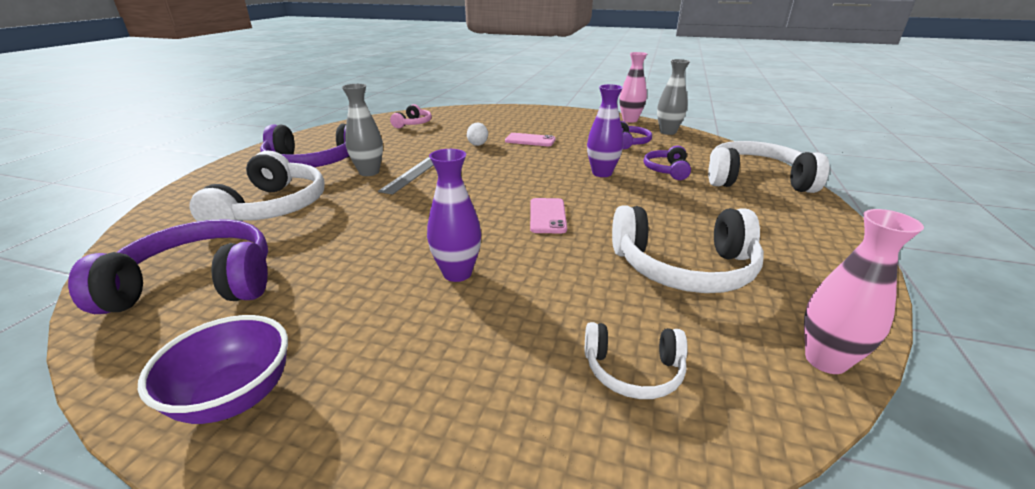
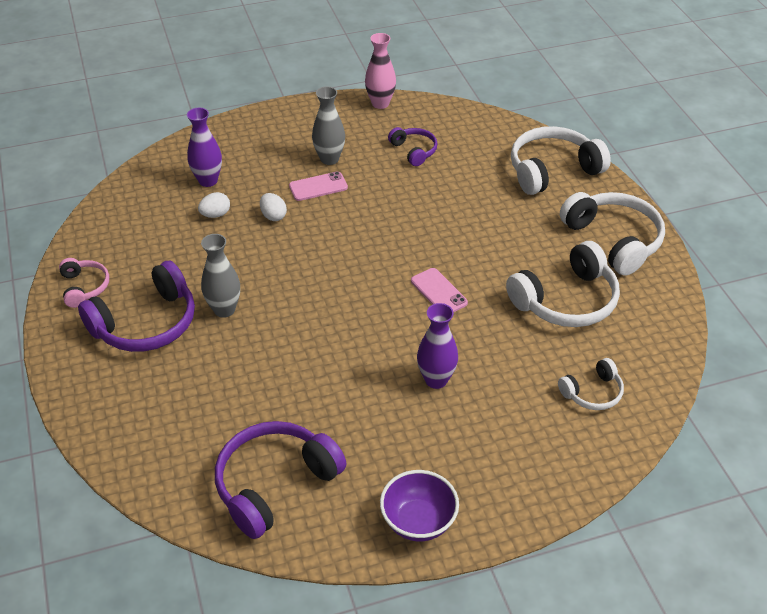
camera: 35 degrees left, 15 degrees up
white headphones [190,151,325,222] -> white headphones moved to [560,192,665,276]
grey ruler [378,157,434,195] -> none
pink headphones [390,104,432,128] -> pink headphones moved to [59,258,109,308]
purple vase [587,84,623,177] -> purple vase moved to [187,108,222,187]
purple headphones [644,146,691,180] -> none
grey vase [657,59,690,135] -> grey vase moved to [312,87,345,165]
pink vase [804,209,924,374] -> none
none -> white egg [198,192,230,218]

